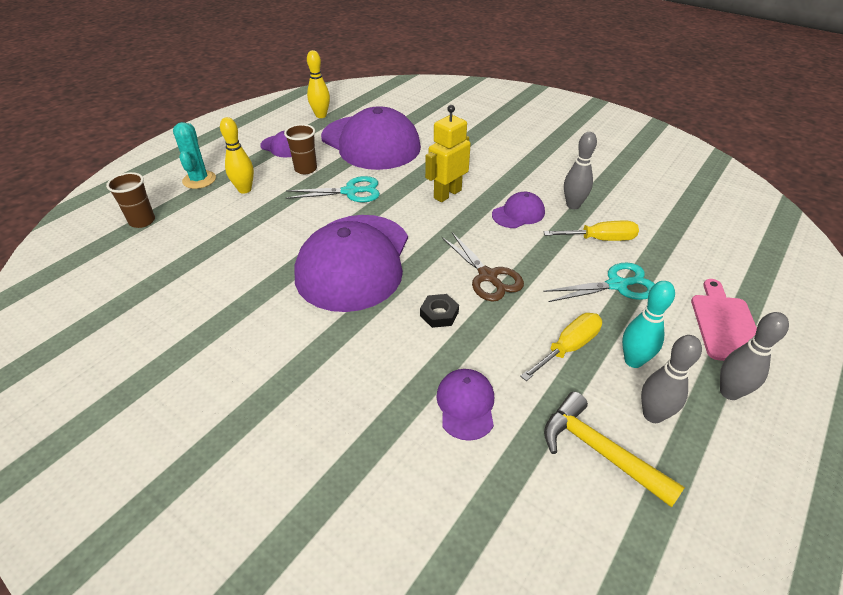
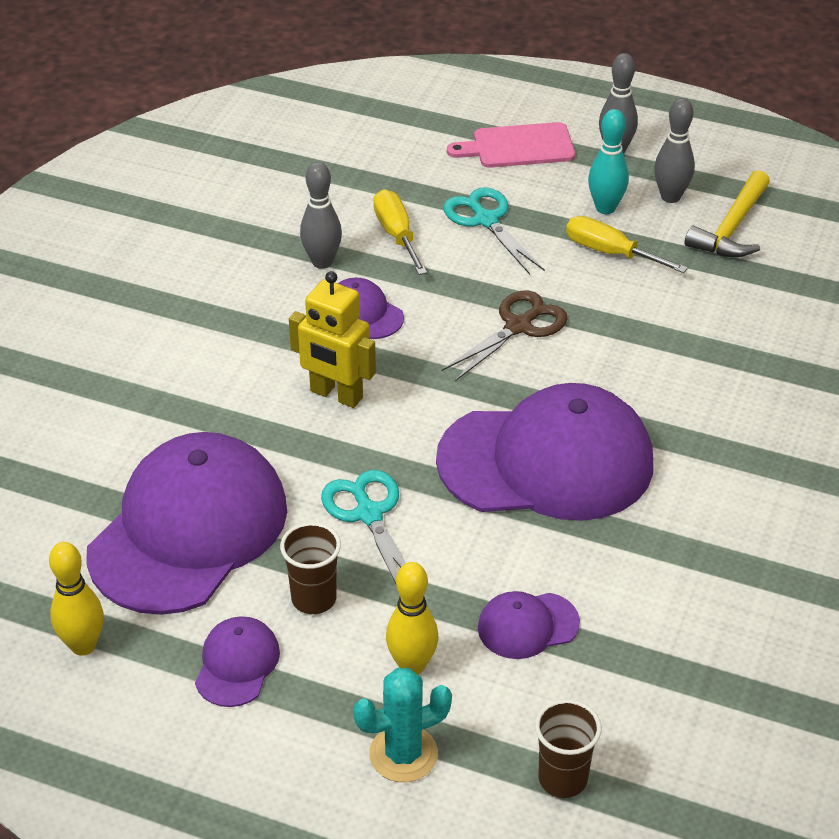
camera: 105 degrees left, 0 degrees up
black nut [420,294,459,328] -> none
purple cap [436,369,494,441] -> purple cap moved to [478,591,580,659]

